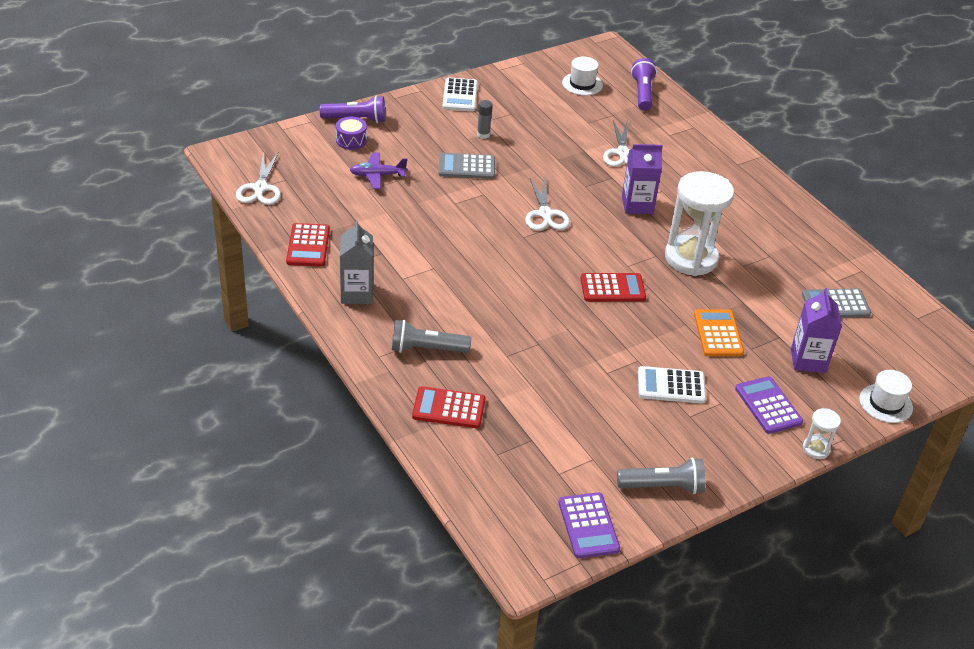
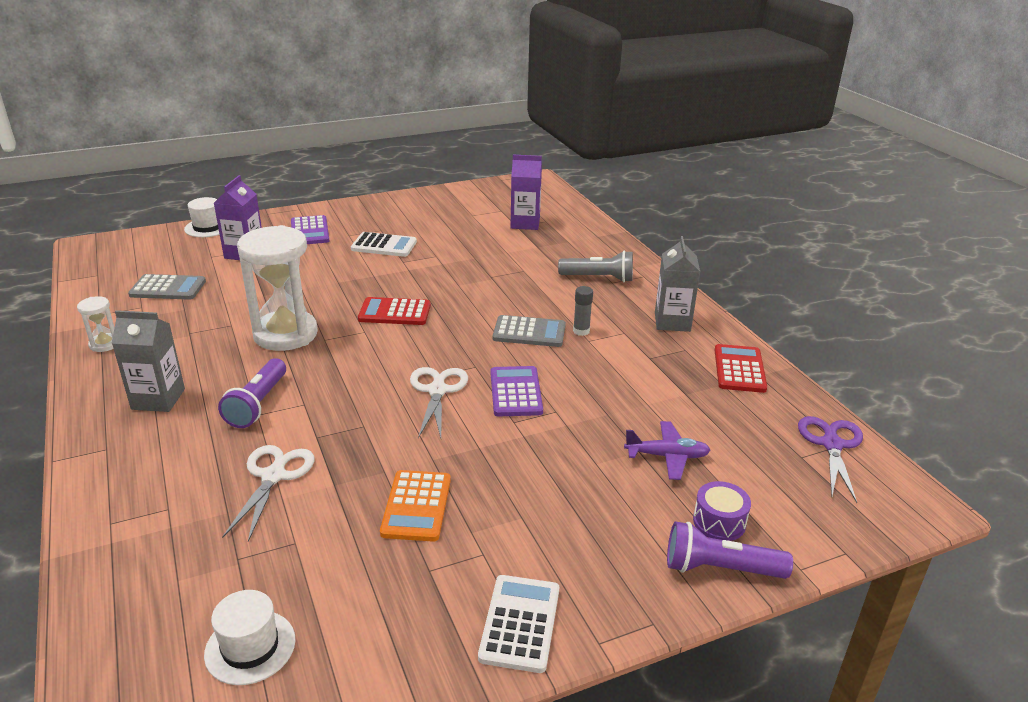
camera: 170 degrees left, 10 degrees down
white scissors [236,153,281,205] -> purple scissors [798,416,863,503]
red calculator [412,386,485,428] -> none
grey calculator [439,153,495,179] -> grey calculator moved to [493,315,566,347]
grey glue stick [477,100,493,139] -> grey glue stick moved to [573,286,593,336]
purple calculator [558,492,620,558] -> purple calculator moved to [491,366,543,417]
grey flashlight [617,458,705,494] -> none
purple carton [622,144,663,214] -> purple carton moved to [510,155,542,230]
purple flashlight [631,58,657,111] -> purple flashlight moved to [218,358,286,428]
orange calculator [694,309,744,356] -> orange calculator moved to [380,470,451,541]
white hourglass [803,408,841,459] -> white hourglass moved to [77,296,115,352]
none -> grey carton [112,310,185,412]

